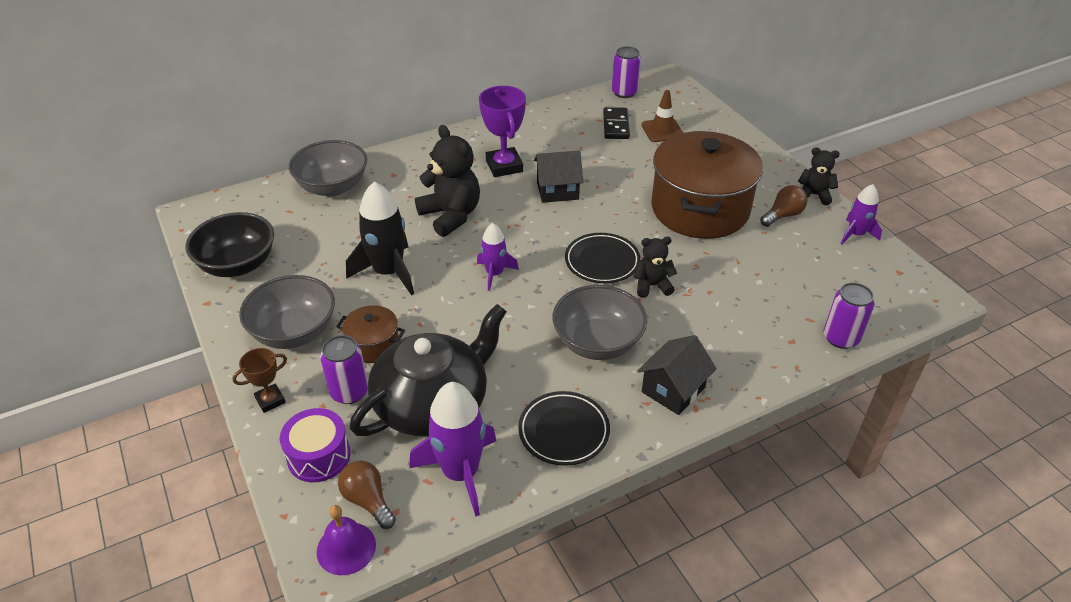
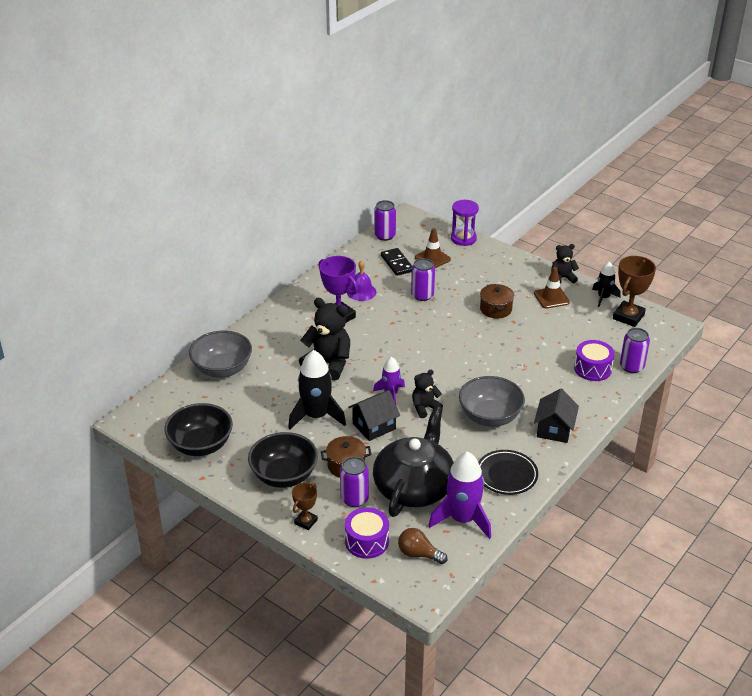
camera: 25 degrees left, 5 degrees down
grey bowl [239,275,335,349] -> black bowl [248,432,318,488]
purple bell [317,505,376,575] -> purple bell moved to [347,260,376,301]
black house [534,150,583,203] -> black house moved to [348,390,400,441]
black plate [565,233,640,283] -> none
black teddy bear [634,237,677,298] -> black teddy bear moved to [412,370,443,418]
brown pot [651,131,763,239] -> brown pot [480,284,514,319], size x0.44
brown light bulb [760,185,808,227] -> brown traffic cone [534,267,570,309]
purple rocket [840,184,882,244] -> black rocket [592,261,620,307]
none -> purple can [411,258,435,301]
none -> purple hourglass [451,200,479,246]
none -> purple drum [574,340,615,381]
none -> brown trophy [613,256,656,327]

